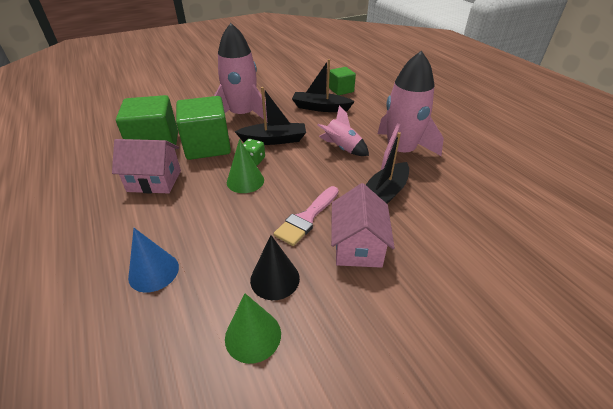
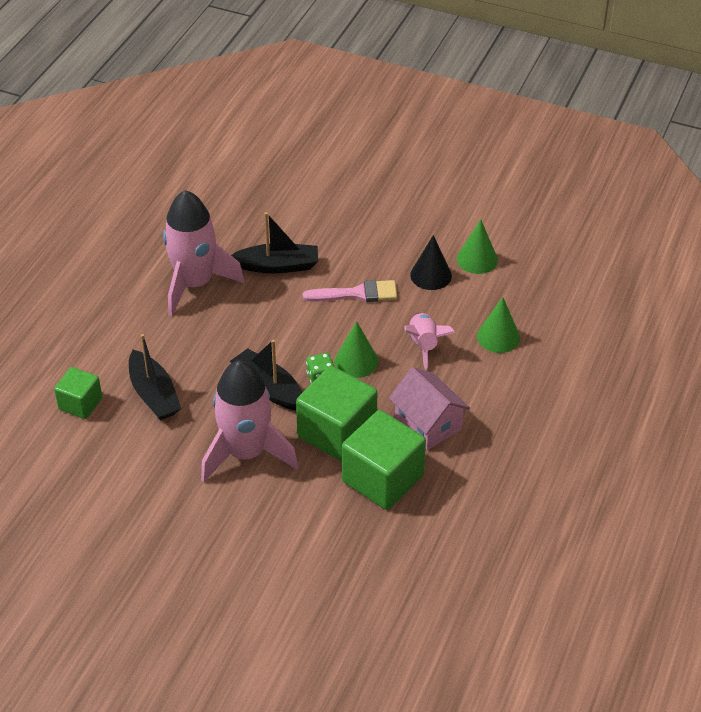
camera: 130 degrees left, 5 degrees up
blue cone [128,228,179,293] -> green cone [477,297,520,353]
pink rocket [318,105,369,156] -> pink rocket moved to [404,313,455,371]
pink house [331,183,395,268] -> none

